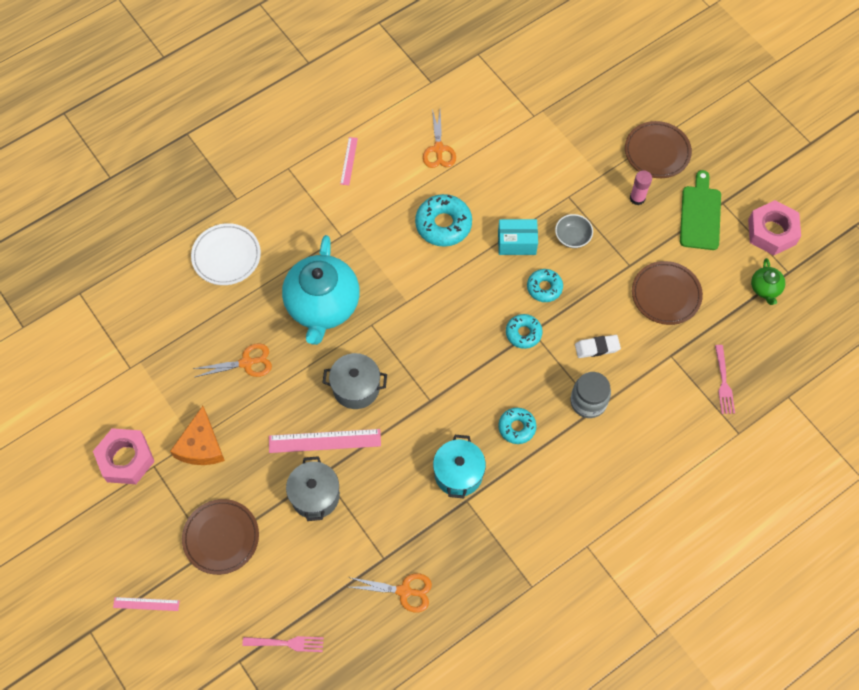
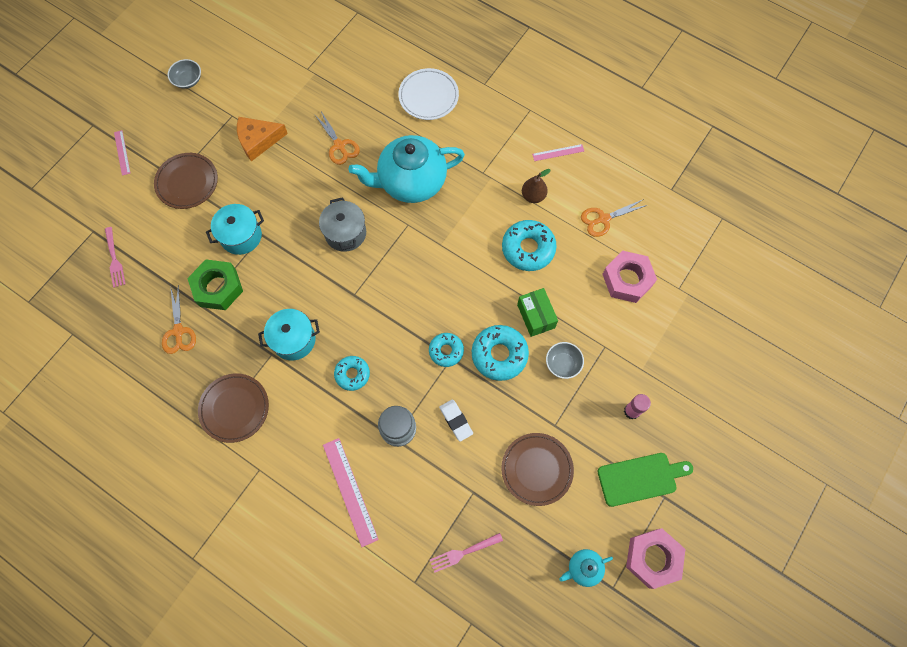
camera: 70 degrees right, 5 degrees up
pink nut [93,428,155,484] -> pink nut moved to [602,250,657,303]
pink ruler [269,429,381,453] -> pink ruler moved to [323,438,379,547]
grey pot [286,456,340,521] -> turquoise pot [206,204,264,255]
turquoise box [498,219,538,255] -> green box [517,288,558,337]
turquoise donut [527,269,563,302] -> turquoise donut [472,325,529,381], size x1.61
brown plate [625,121,692,178] -> brown plate moved to [198,373,269,443]
green teapot [751,258,785,305] -> turquoise teapot [559,549,613,587]
none -> grey bowl [168,59,201,89]
none -> green nut [187,260,243,310]
none -> brown pear [522,169,550,203]

